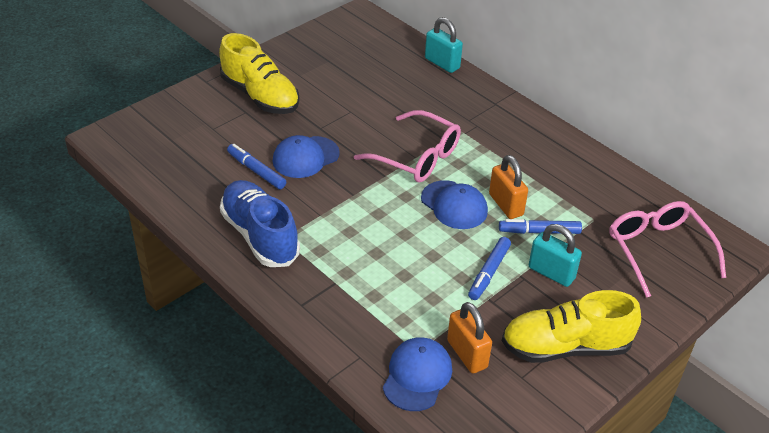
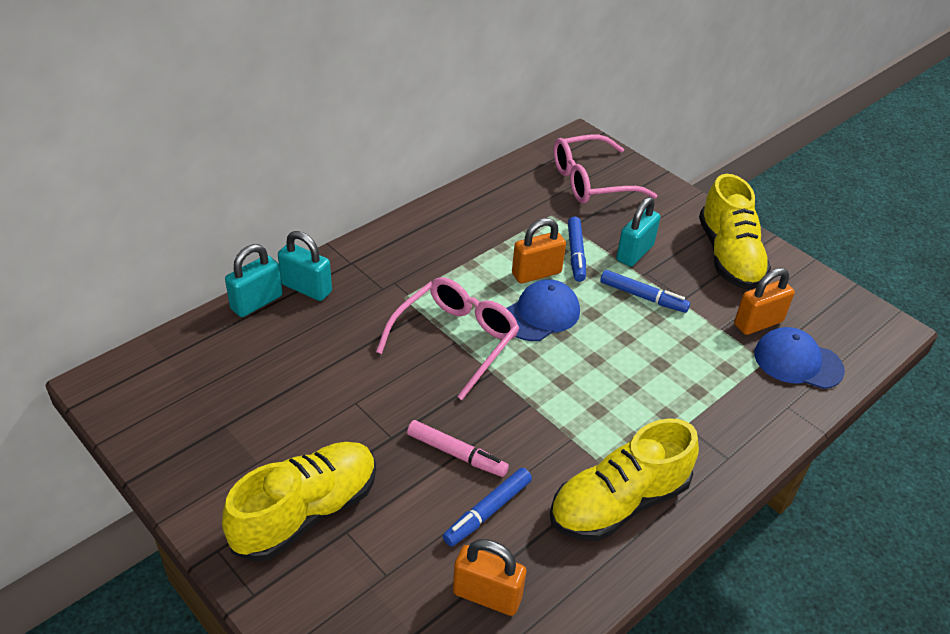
camera: 90 degrees left, 0 degrees up
blue shoe [220,180,300,267] -> yellow shoe [550,418,699,541]
blue cap [273,135,340,178] -> pink marker [407,420,509,477]
none -> turquoise padlock [278,231,332,301]
none -> orange padlock [453,539,526,616]

